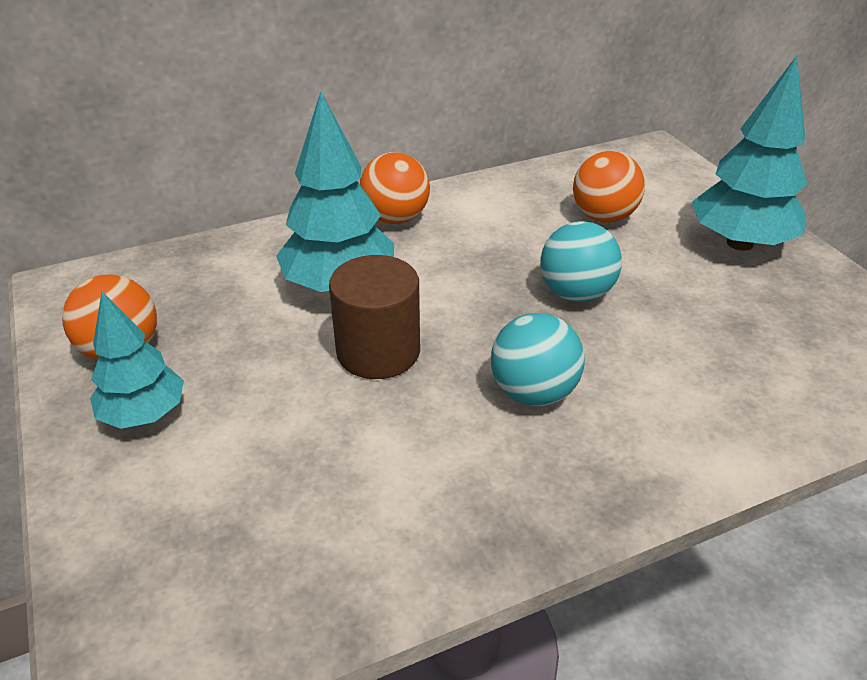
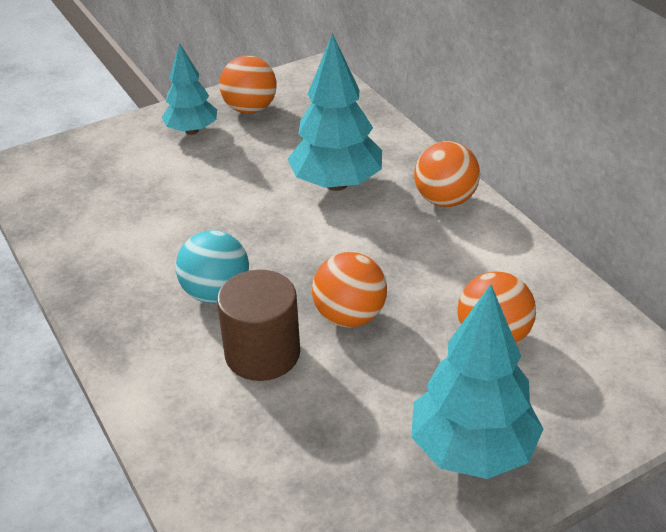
camera: 85 degrees right, 0 degrees up
brown cylinder [329,255,420,379] -> brown cylinder moved to [217,270,300,381]
turquoise ball [540,221,622,302] -> orange ball [312,252,387,328]

